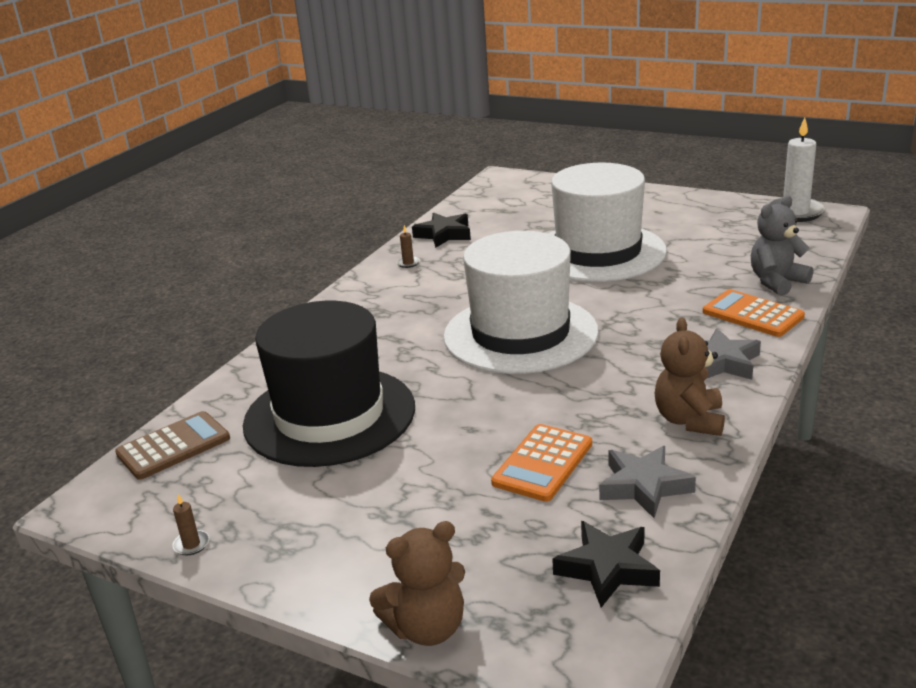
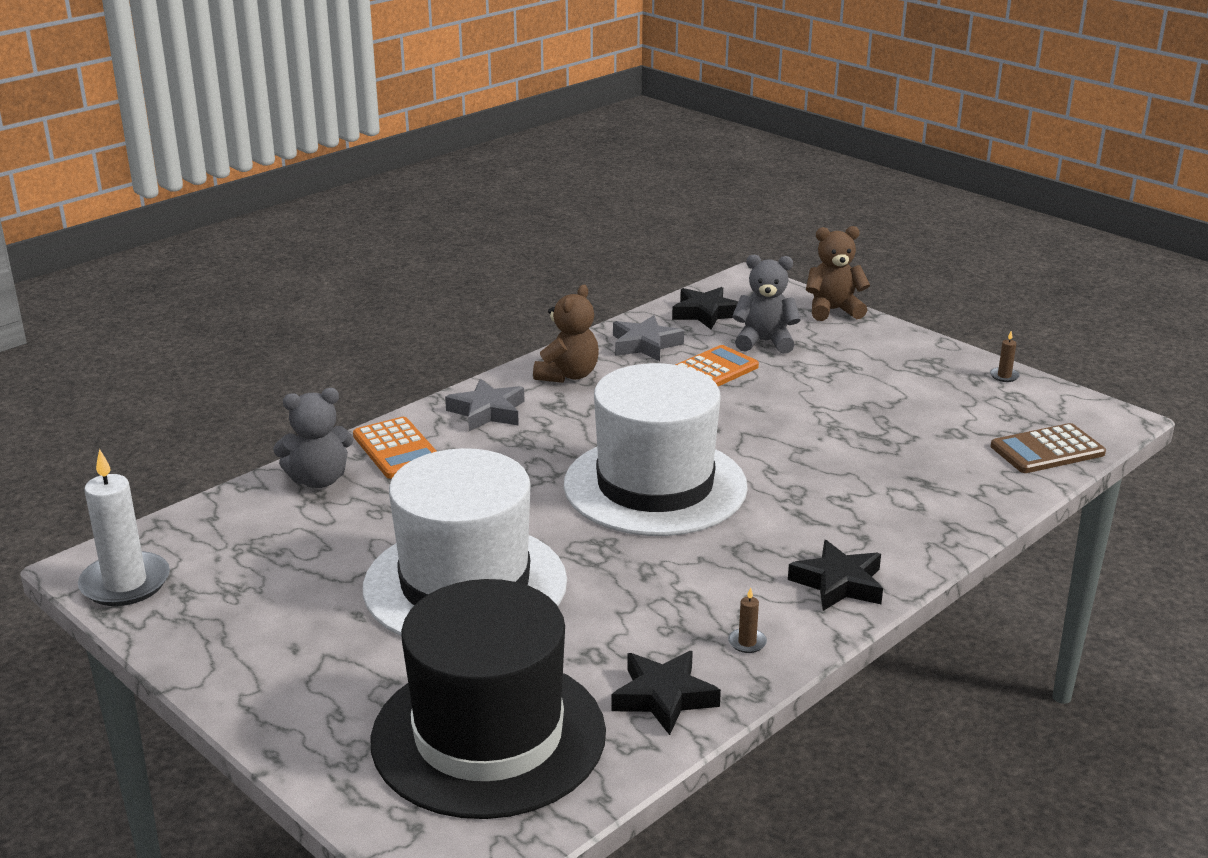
camera: 165 degrees left, 0 degrees up
black hat [243,301,415,467] -> black hat moved to [371,579,606,819]
none -> grey teddy bear [732,255,800,354]
none -> black star [788,540,883,611]

